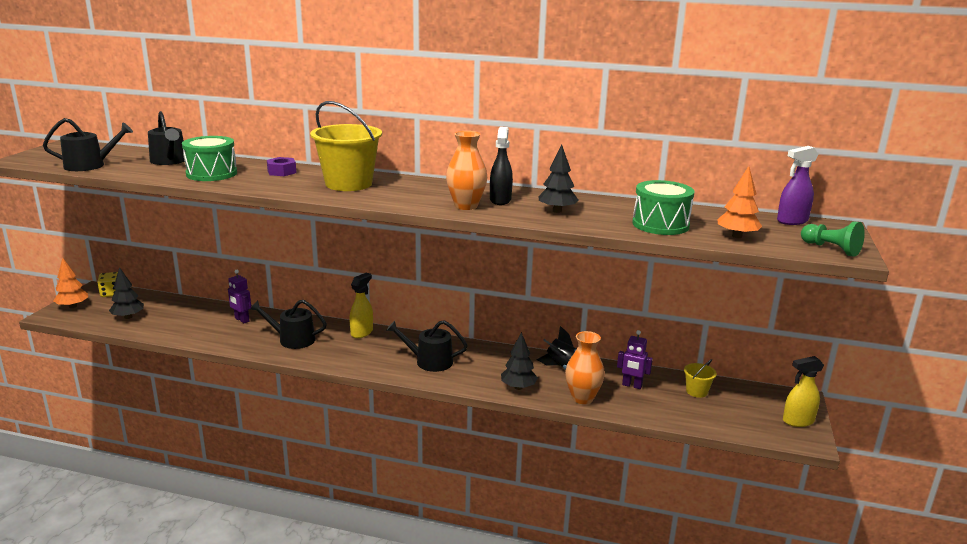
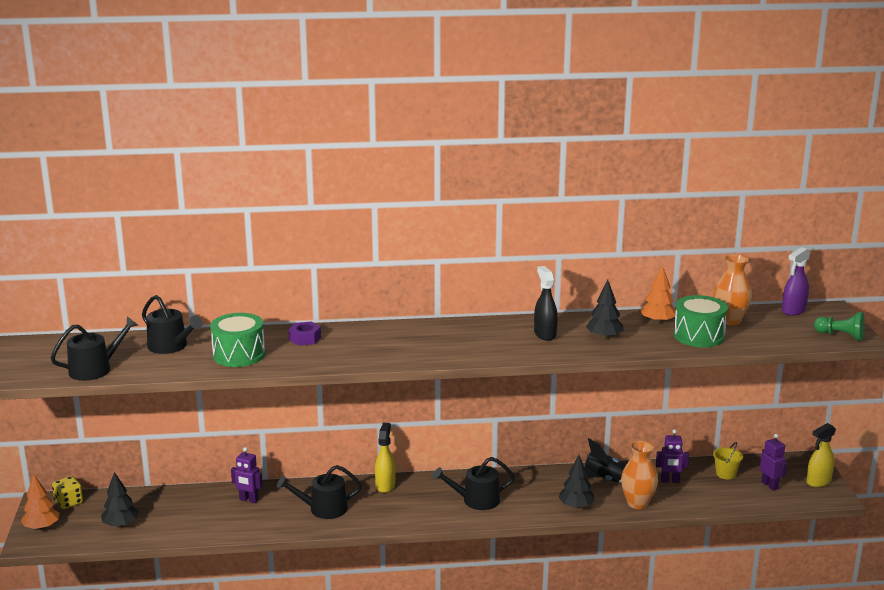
camera: 20 degrees left, 0 degrees up
yellow bucket [310,101,382,191] -> none
orange vase [446,131,487,210] -> orange vase moved to [714,254,752,325]
orange tree [717,166,762,238] -> orange tree moved to [640,265,676,324]
none -> purple robot [760,434,787,491]

